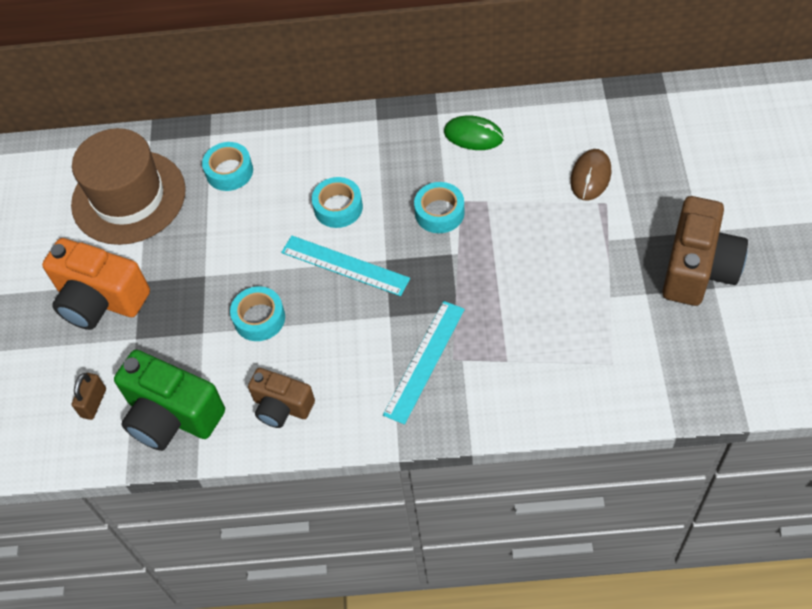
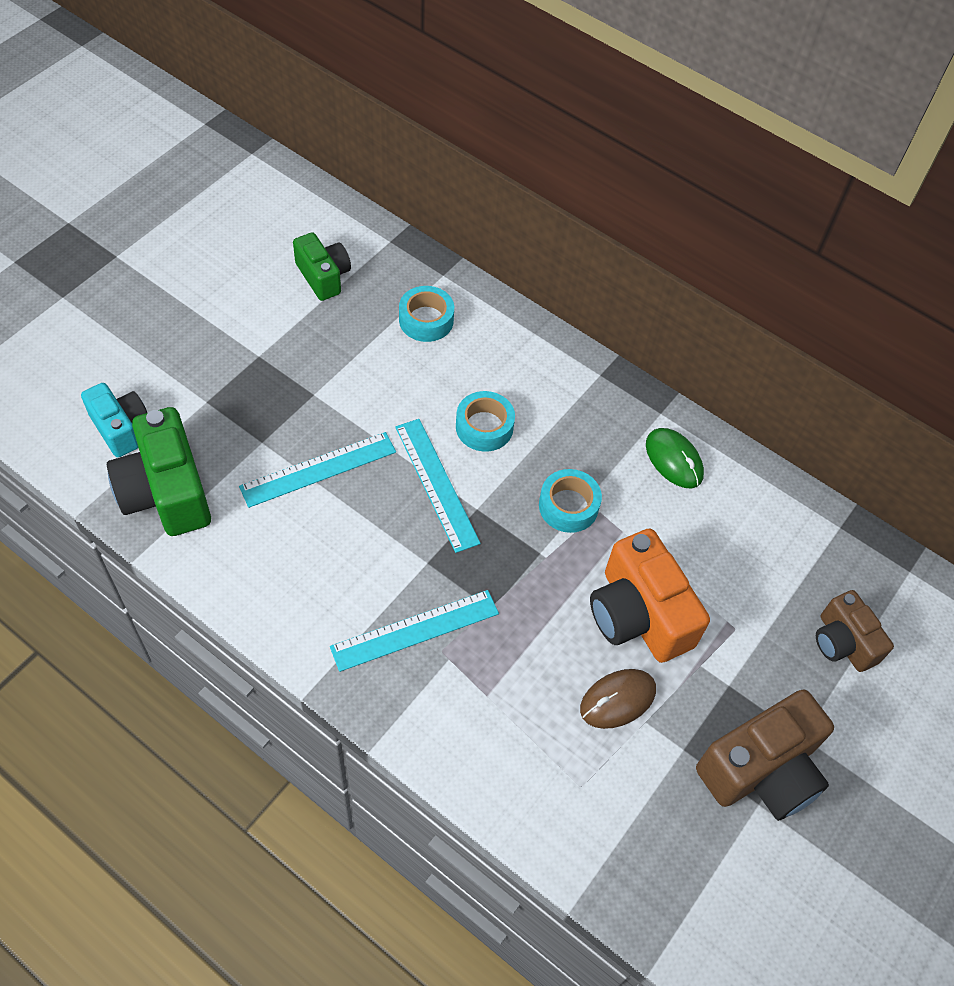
camera: 30 degrees right, 0 degrees up
orange camera [42,238,150,330] -> orange camera moved to [590,528,710,663]
brown hat [71,128,186,245] -> green camera [293,232,351,301]
brown padlock [71,373,106,420] -> turquoise camera [81,383,147,457]
turquoise tape [230,286,285,341] -> turquoise ruler [239,432,396,508]
brown camera [248,368,315,428] -> brown camera moved to [816,590,894,672]
brown mouse [570,149,611,201] -> brown mouse moved to [580,669,656,729]

